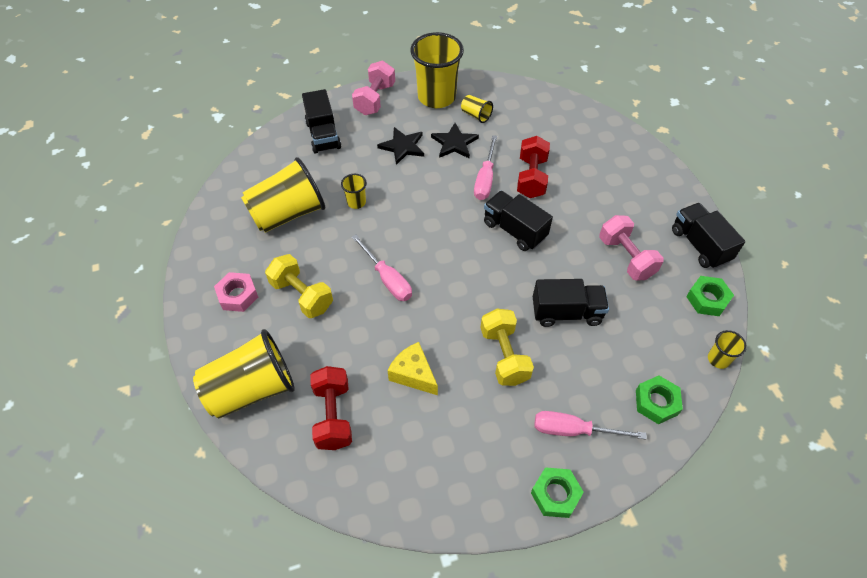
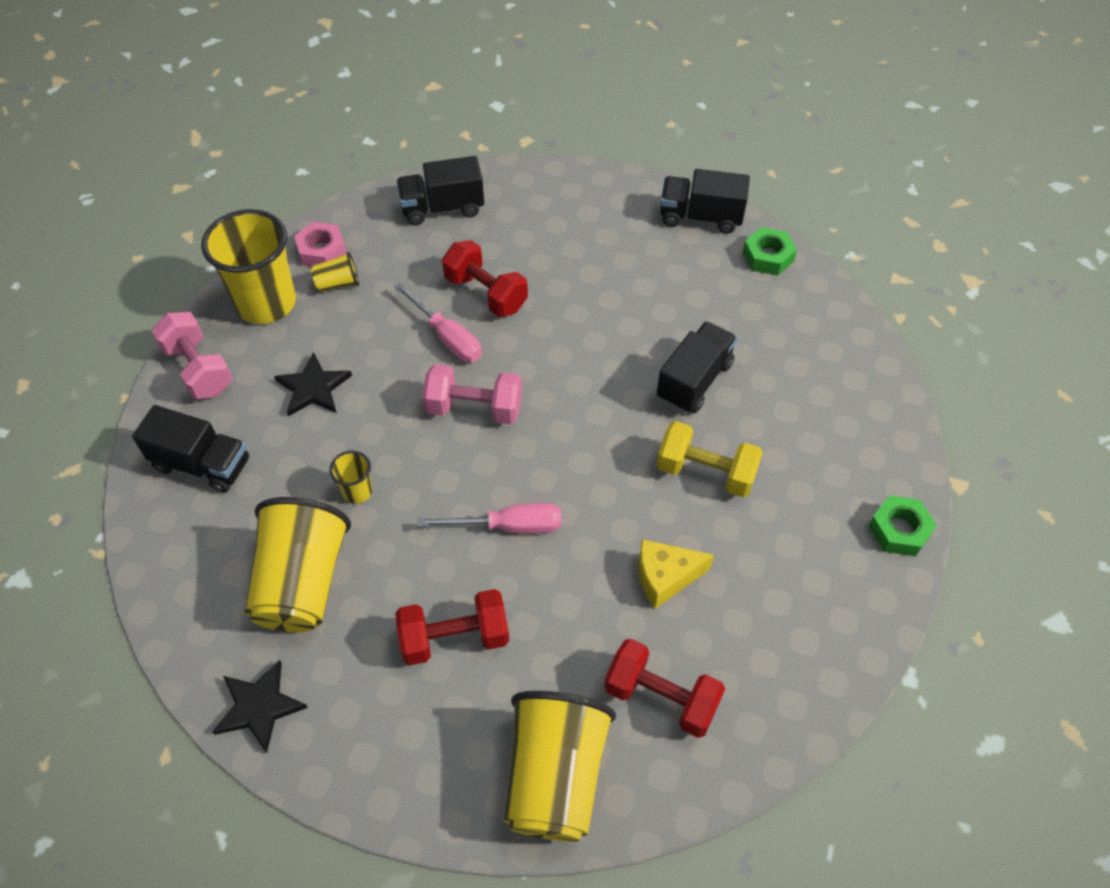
camera: 55 degrees left, 0 degrees up
pink nut [214,272,258,312] -> pink nut moved to [294,222,347,267]
yellow dumbbell [265,254,333,318] -> red dumbbell [395,589,509,665]
black star [431,123,479,158] -> black star moved to [212,660,308,753]
black truck [484,191,553,251] -> black truck moved to [396,156,484,225]
pink screwdriver [534,411,647,439] -> none
pink dumbbell [599,215,664,281] -> pink dumbbell moved to [423,364,522,424]
green nut [636,376,683,424] -> none
yellow cup [708,330,747,369] -> none

